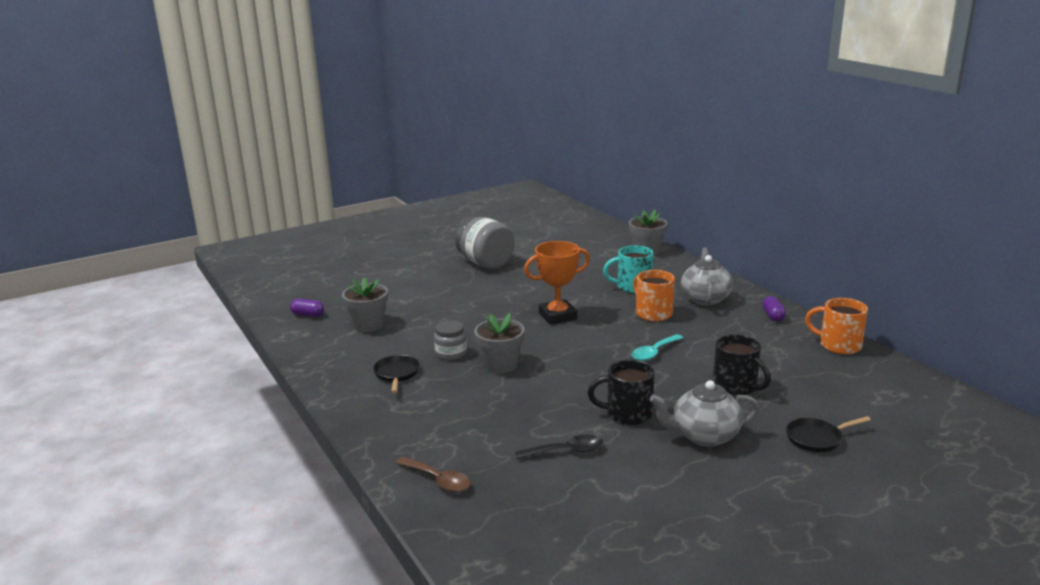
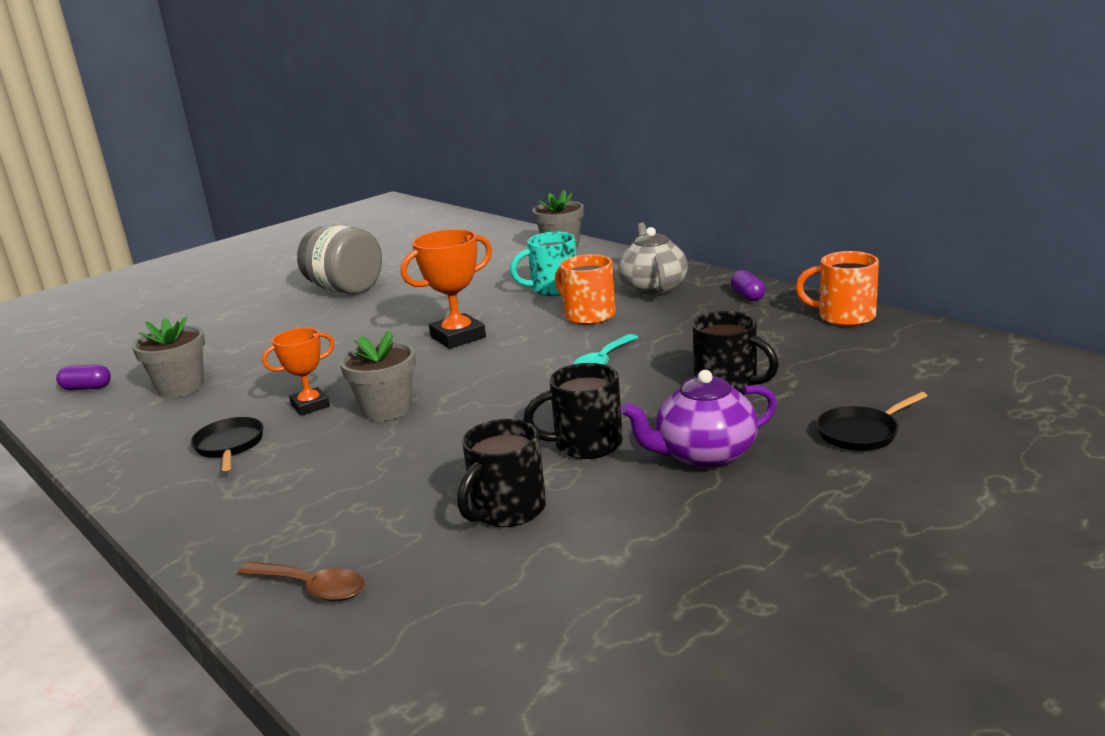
camera: 10 degrees left, 0 degrees up
grey jar [434,321,467,360] -> orange trophy [262,328,334,416]
black spoon [515,435,603,459] -> black mug [457,419,546,527]
grey teapot [650,380,760,447] -> purple teapot [621,370,777,469]

